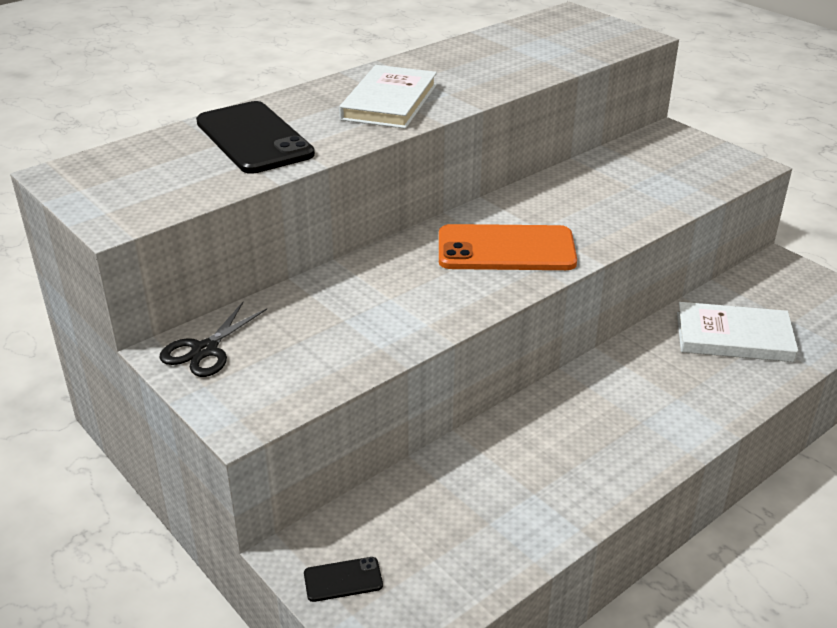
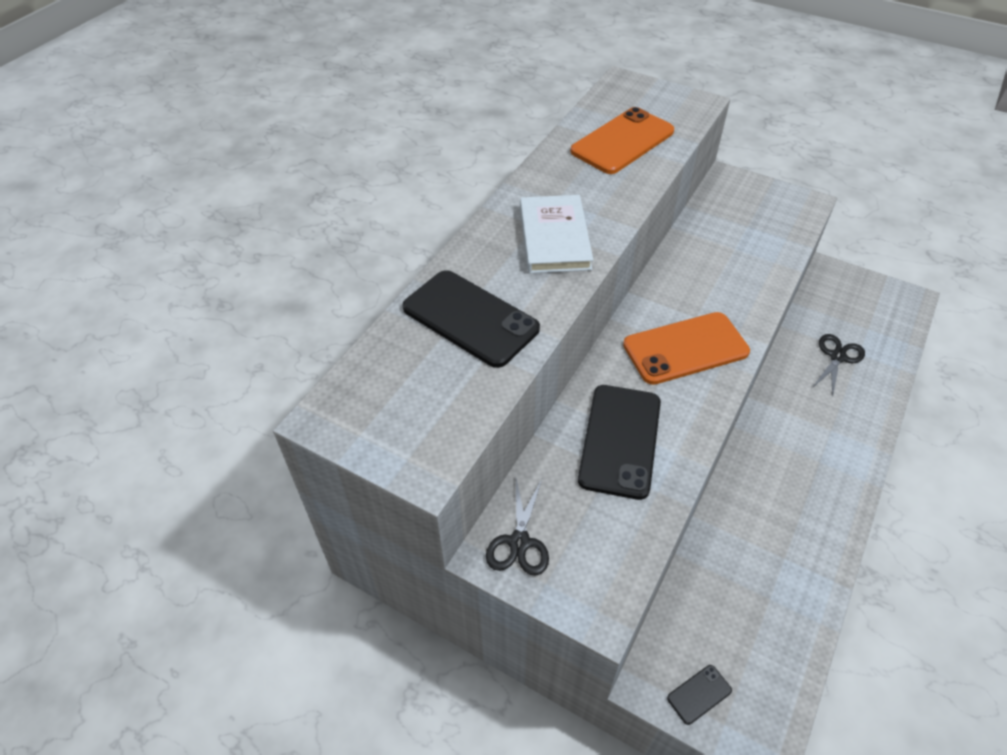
camera: 20 degrees left, 15 degrees up
white book [677,302,798,362] -> black scissors [812,334,865,397]
none -> orange phone [570,107,674,174]
none -> black phone [578,385,661,500]

